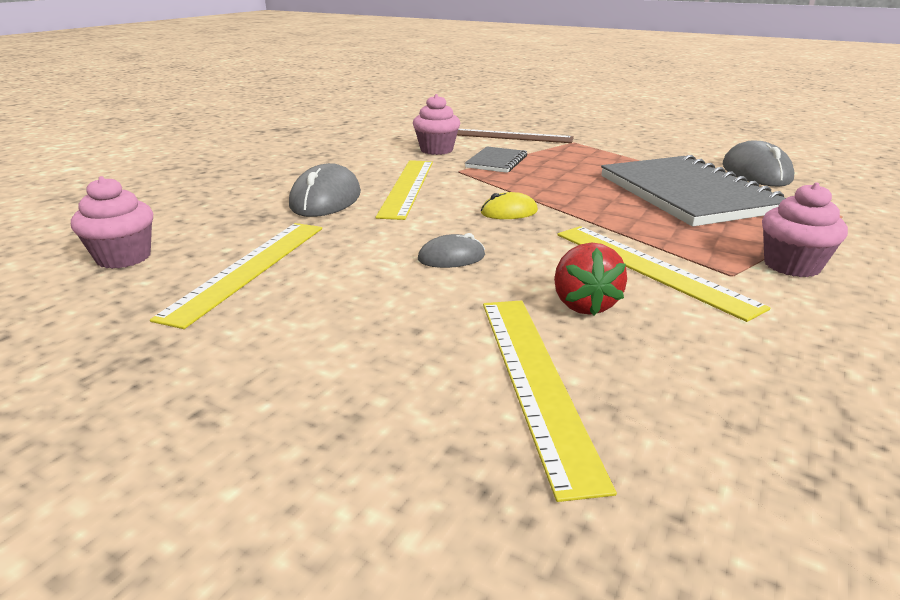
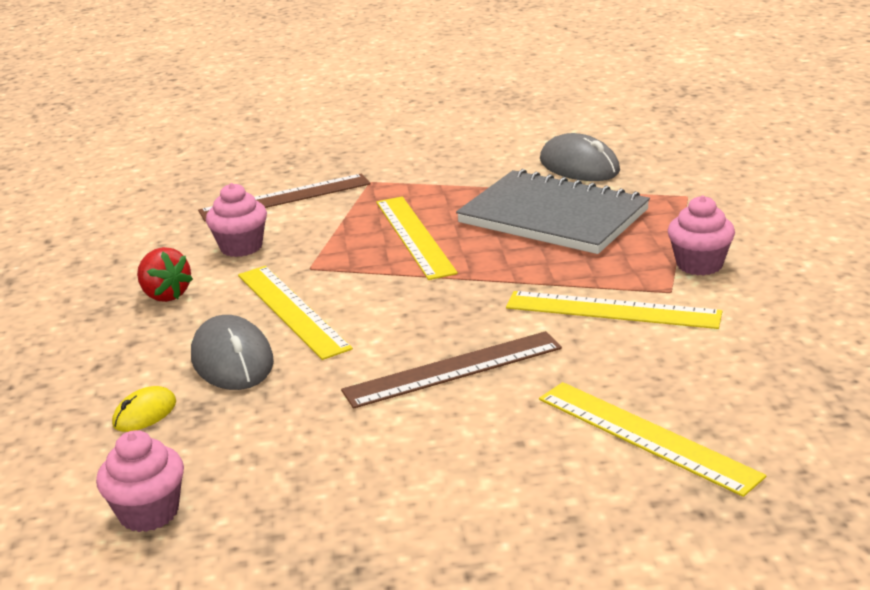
camera: 35 degrees left, 0 degrees up
yellow ruler [150,223,322,329] -> yellow ruler moved to [376,197,458,280]
grey mouse [418,233,485,268] -> brown ruler [341,331,562,409]
grey notebook [465,146,527,173] -> none
yellow mouse [481,192,538,219] -> yellow mouse moved to [112,386,176,432]
red strawberry [554,242,627,315] -> red strawberry moved to [137,247,193,302]

